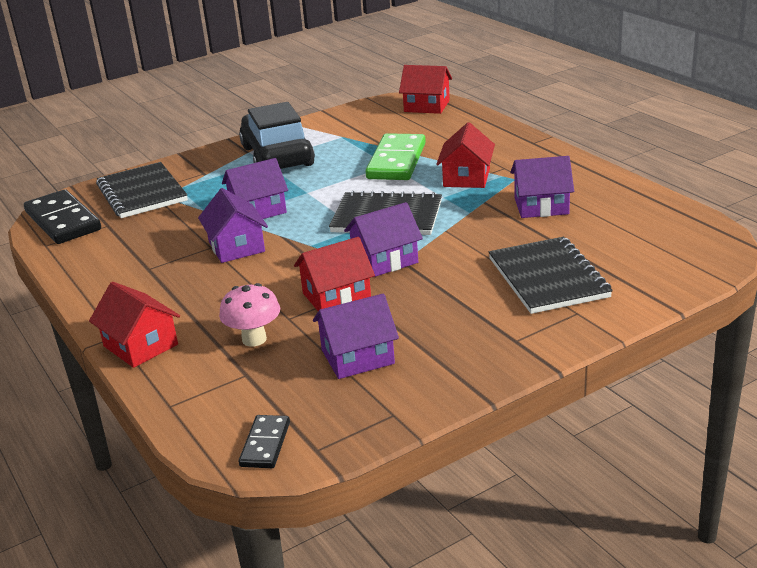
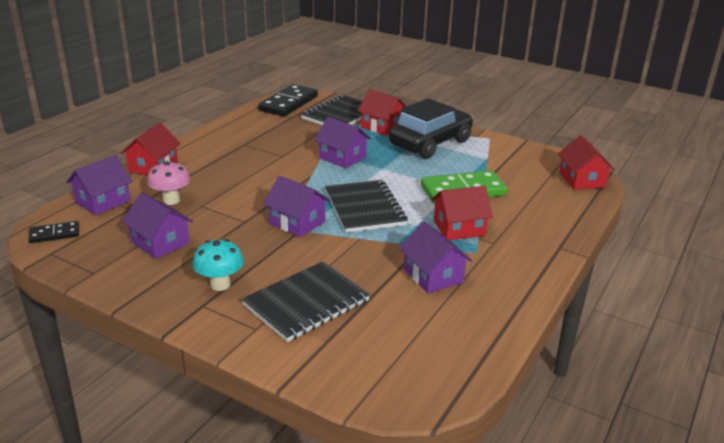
camera: 60 degrees right, 0 degrees up
purple house [198,188,268,263] -> purple house moved to [66,155,133,215]
red house [294,237,375,311] -> red house moved to [357,89,407,136]
none -> turquoise mushroom [193,239,244,291]

